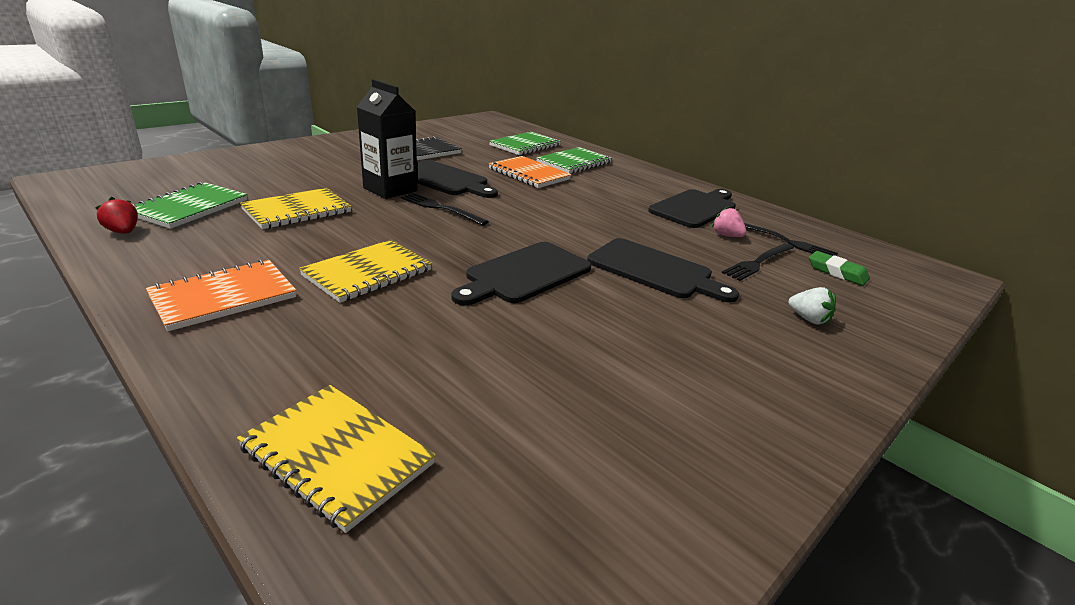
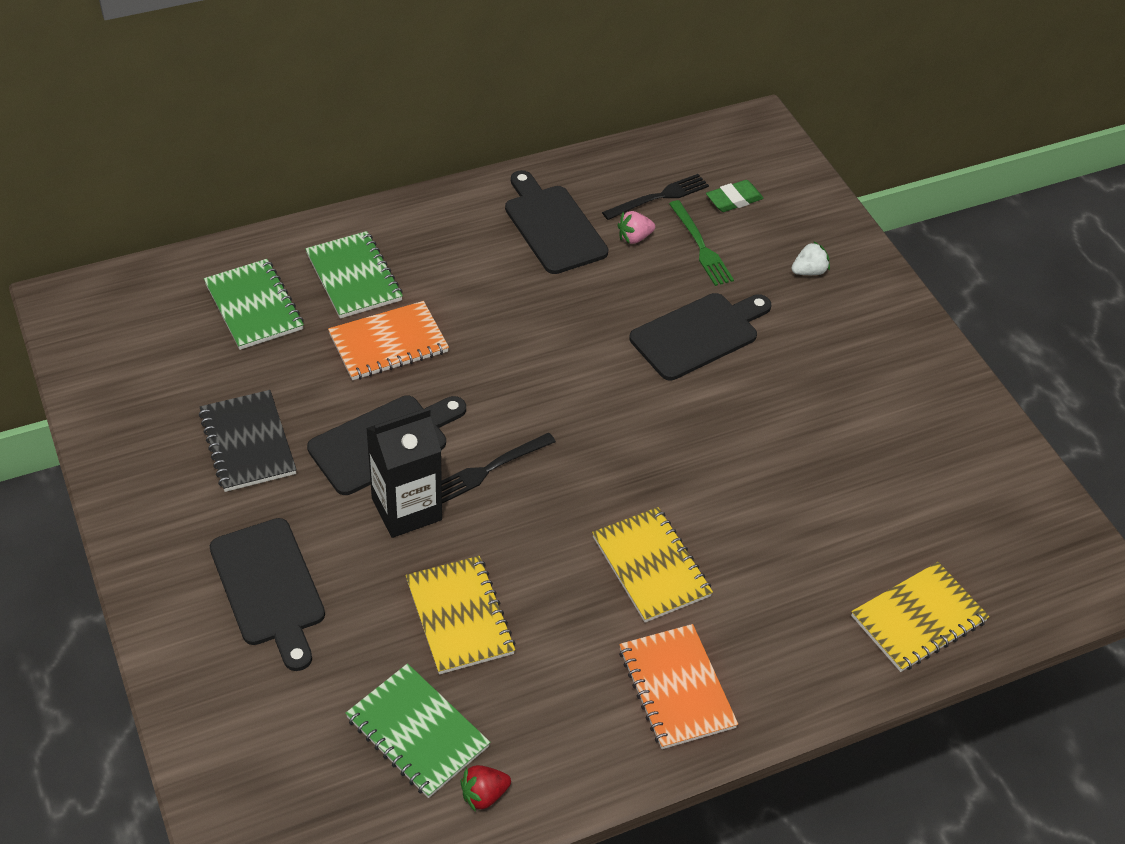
camera: 70 degrees left, 20 degrees up
black cutting board [451,242,591,306] -> black cutting board moved to [210,518,325,671]
black fork [722,243,794,281] -> green fork [669,200,734,286]

